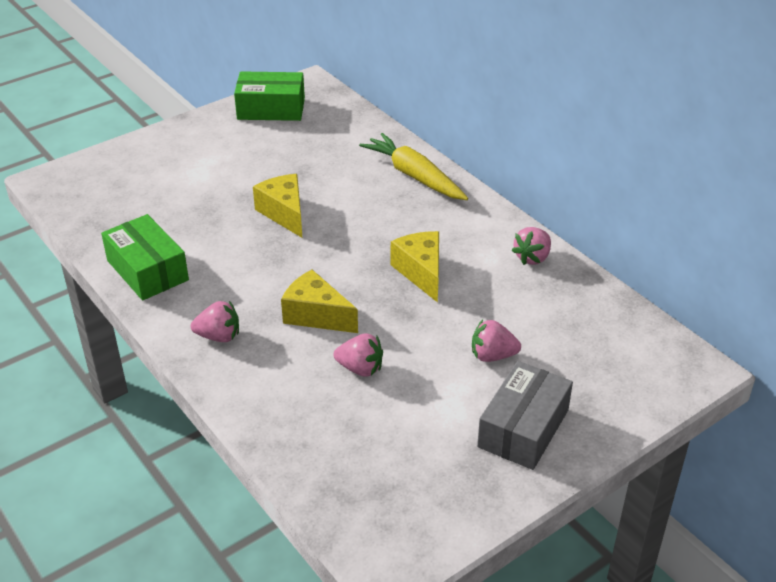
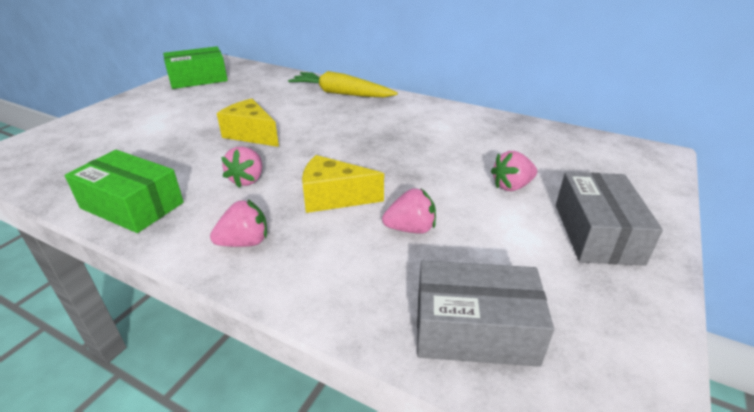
camera: 25 degrees left, 5 degrees down
yellow cheese [391,231,439,303] -> none
pink strawberry [512,227,551,265] -> pink strawberry moved to [221,147,262,188]
none -> grey box [417,261,554,367]

